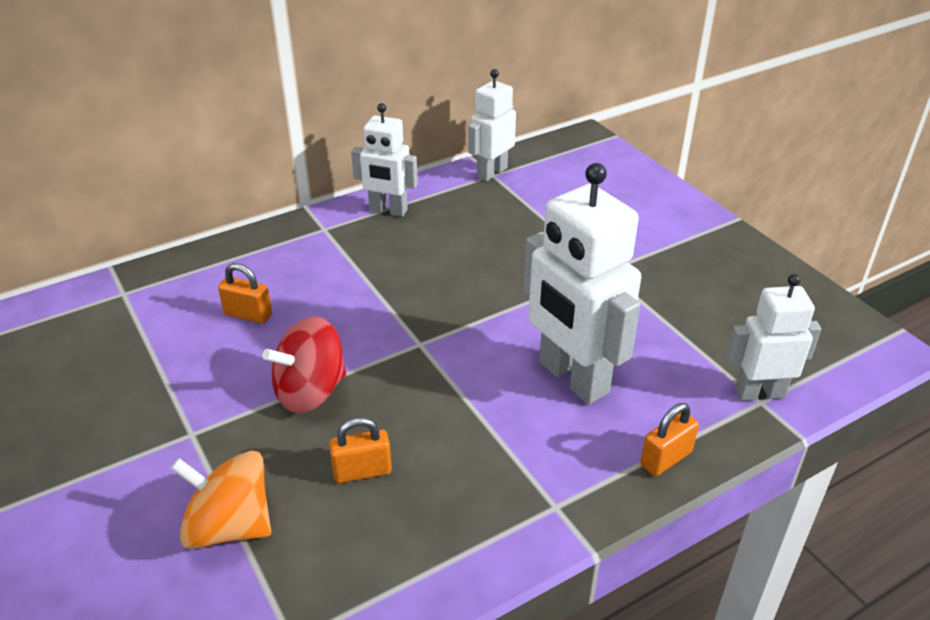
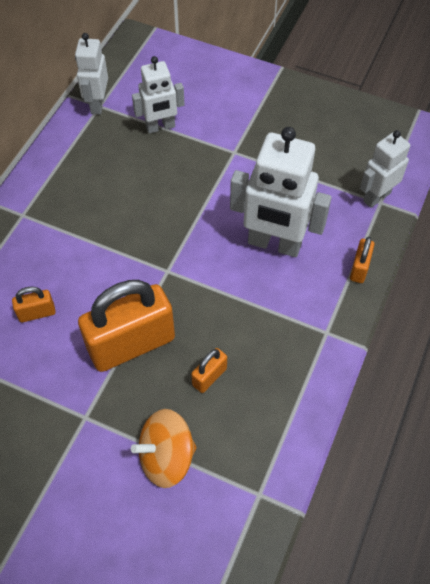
camera: 35 degrees left, 20 degrees up
red spinning top [262,316,346,413] -> orange padlock [78,280,175,372]
white robot [351,103,418,217] -> white robot moved to [132,56,185,134]

